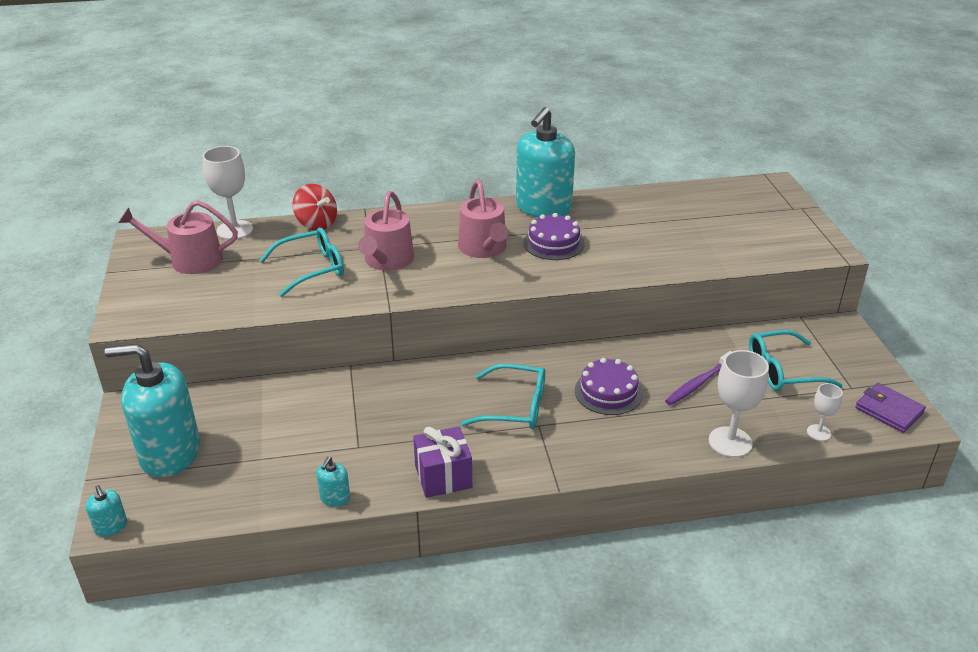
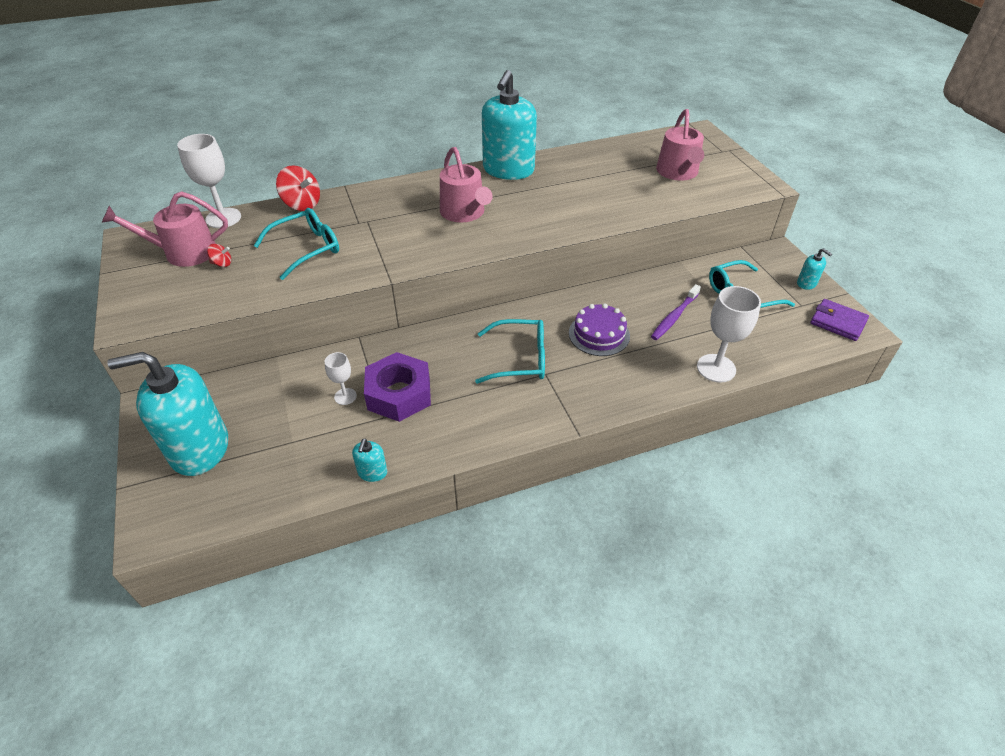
camera: 10 degrees left, 10 degrees up
turquoise soap dispenser [86,485,127,537] -> turquoise soap dispenser moved to [797,248,832,290]
pink watering can [358,191,414,271] -> pink watering can moved to [656,109,704,181]
purple gift [413,426,472,498] -> none
purple cake [523,213,585,260] -> none
white goblet [807,383,843,441] -> white goblet moved to [325,352,357,405]
none -> red spinning top [207,244,231,267]
none -> purple nut [364,352,431,422]

